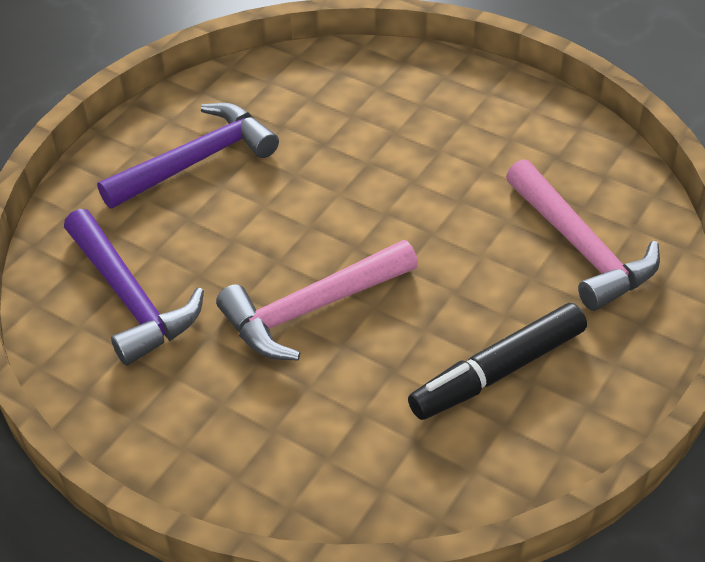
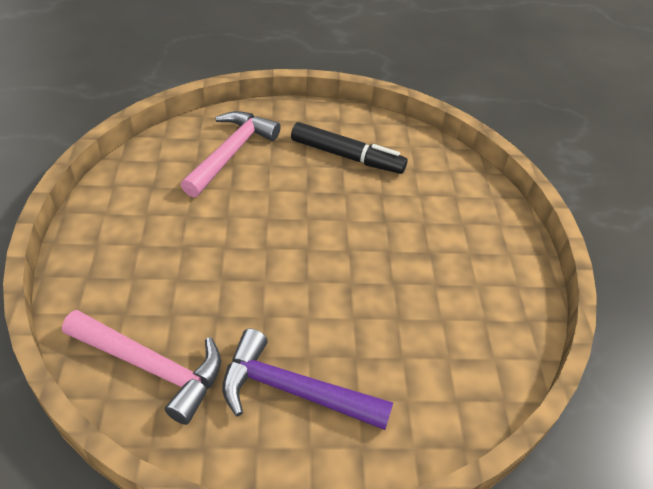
camera: 130 degrees left, 0 degrees up
purple hammer [64,209,204,366] -> none
pink hammer [216,240,418,361] -> pink hammer moved to [62,310,221,425]

